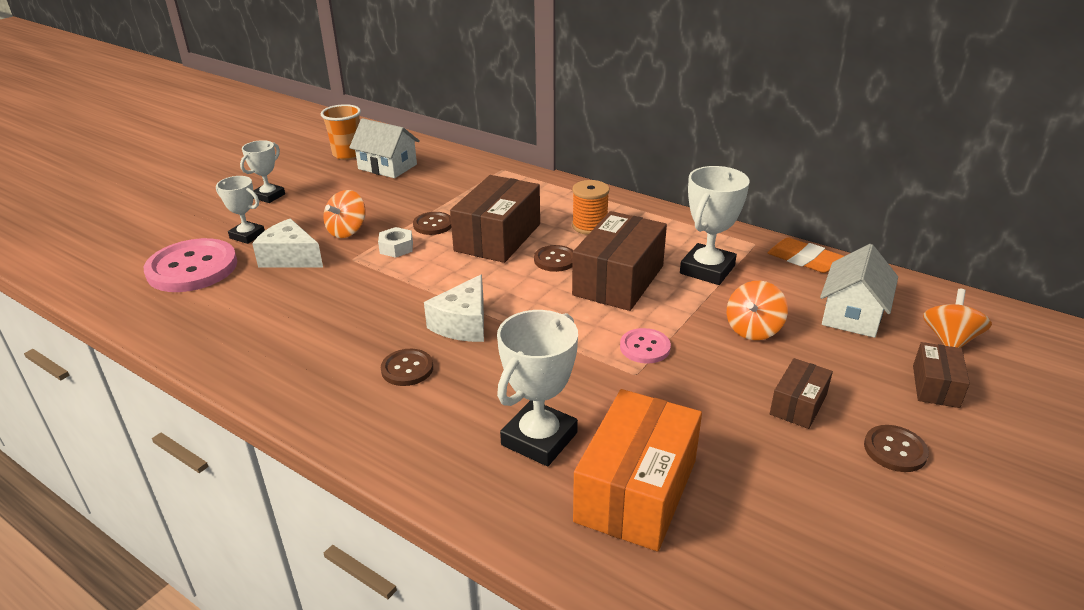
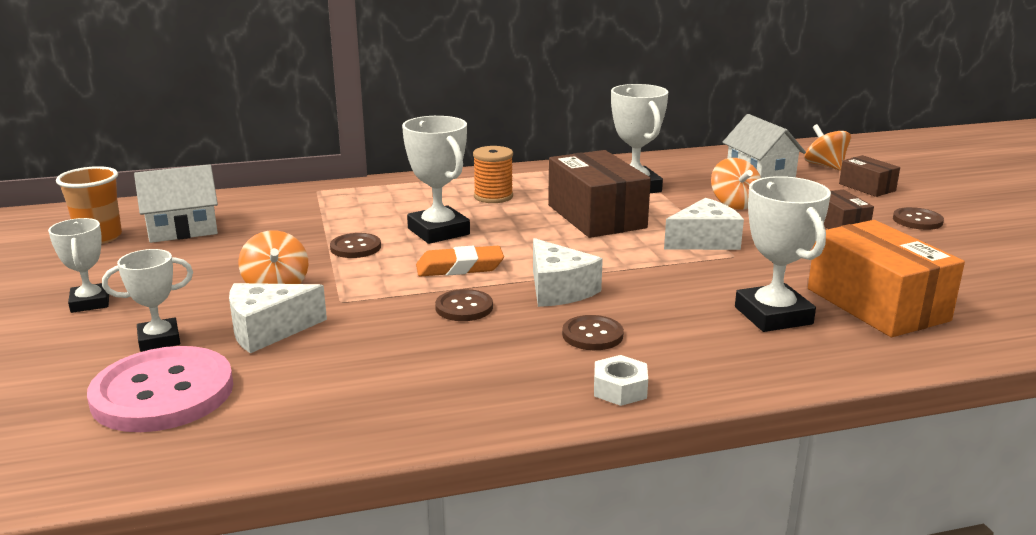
camera: 50 degrees left, 10 degrees down
white nut [378,227,413,258] -> white nut moved to [594,355,648,406]
brown box [450,175,540,263] -> white trophy [402,116,470,244]
brown button [534,245,574,272] -> brown button moved to [435,289,493,321]
pink button [620,328,671,364] -> white cheese [664,198,744,250]
orange eraser [768,238,844,273] -> orange eraser moved to [416,246,504,276]

